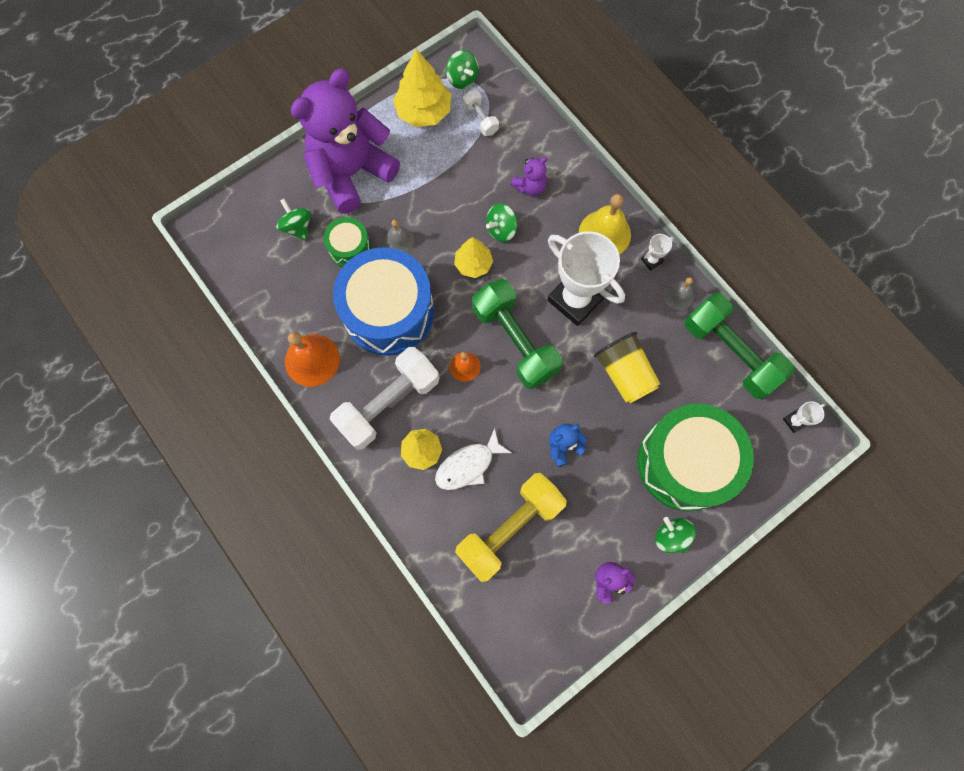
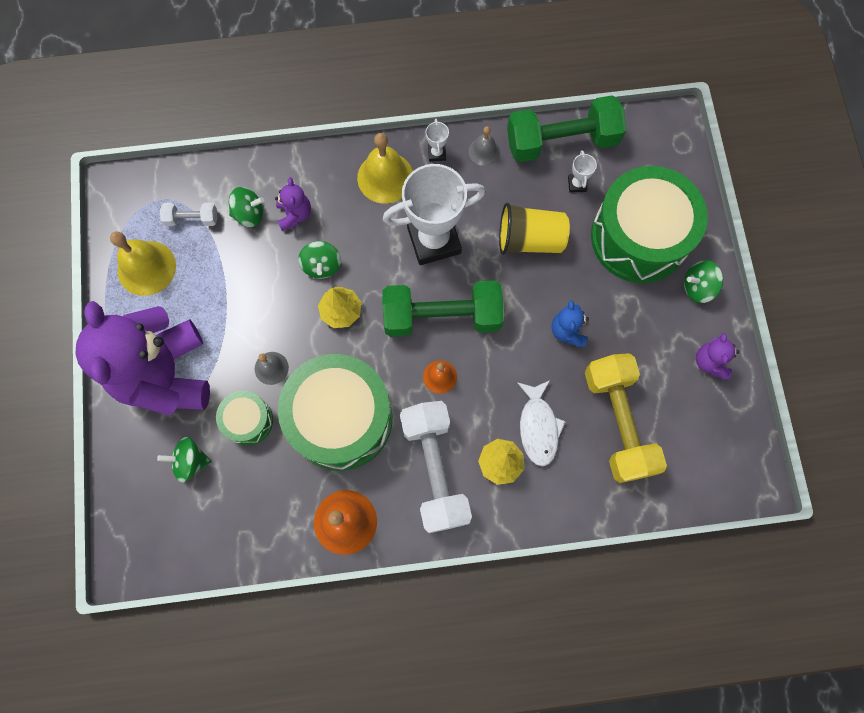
camera: 60 degrees left, 0 degrees up
blue drum [333,247,434,356] -> green drum [278,354,392,471]
yellow tree [393,49,451,127] -> yellow bell [110,231,176,296]
green spinning top [446,50,479,89] -> green spinning top moved to [229,187,264,227]
white trophy [783,401,825,433] -> white trophy moved to [568,150,597,193]

